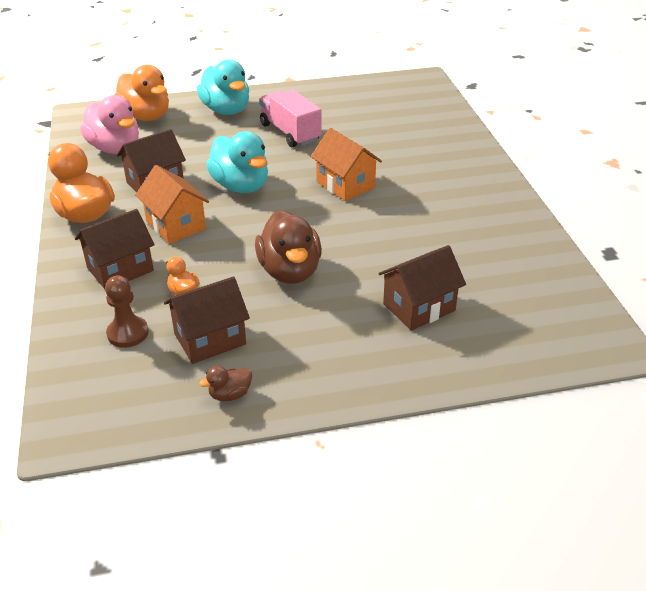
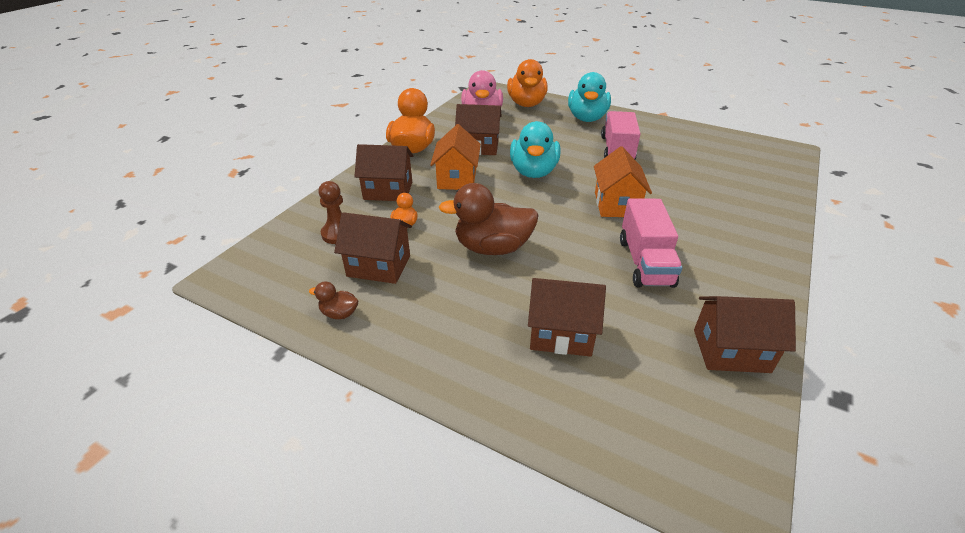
camera: 40 degrees right, 0 degrees up
brown duck [255,210,322,284] -> brown duck turned 60 degrees clockwise [438,183,539,255]
none -> pink truck [620,198,683,288]
none -> brown house [694,296,796,373]

